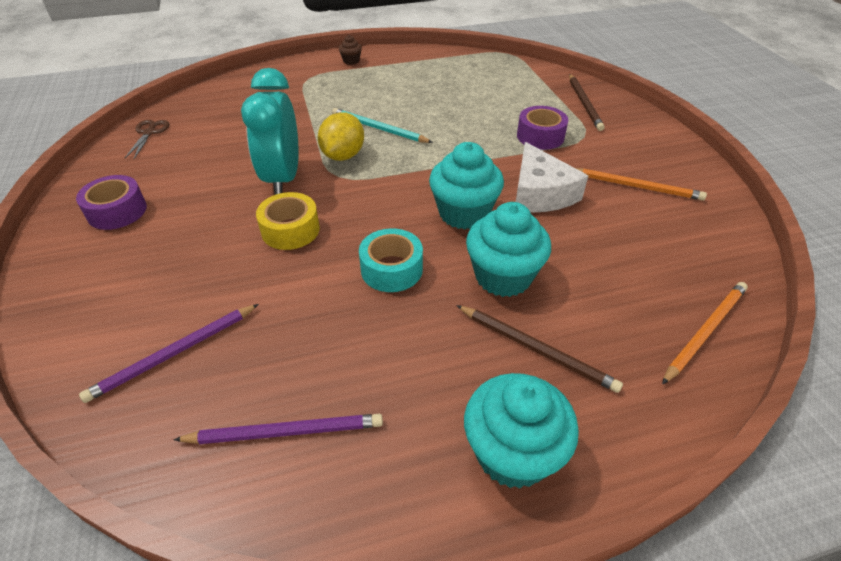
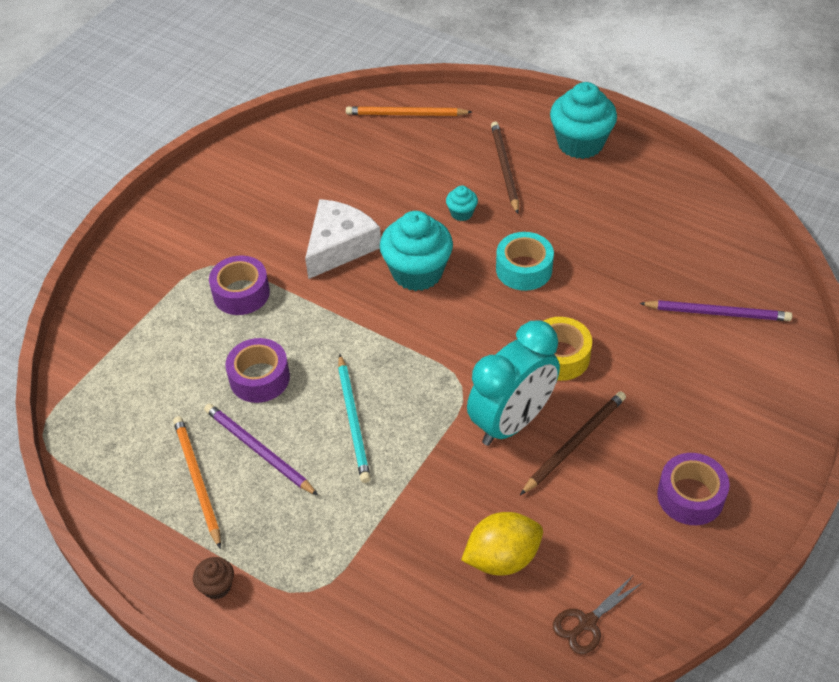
camera: 130 degrees left, 5 degrees up
purple pencil [173,414,383,444] -> purple pencil moved to [204,403,318,496]
yellow lemon [318,112,364,161] -> yellow lemon moved to [461,512,543,575]
turquoise cupcake [466,202,551,297] -> turquoise cupcake [446,185,478,221], size x0.46
brown pencil [569,74,605,131] -> brown pencil moved to [520,391,626,495]
orange pencil [576,168,707,201] -> orange pencil moved to [173,416,221,549]
none -> purple tape [225,338,290,403]

